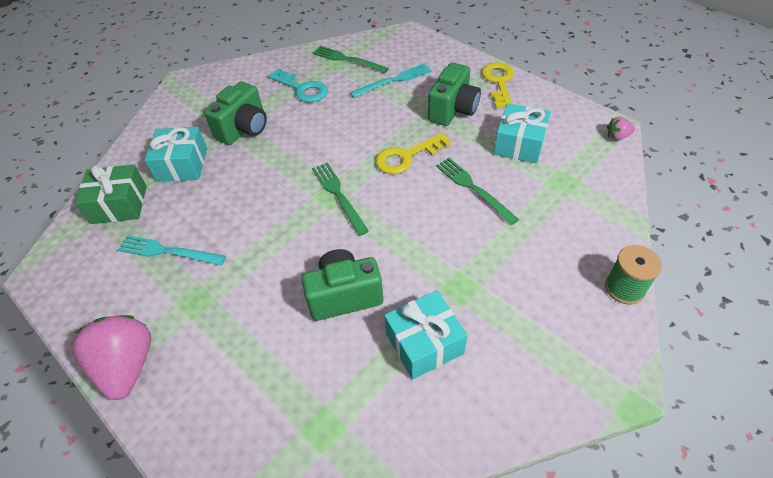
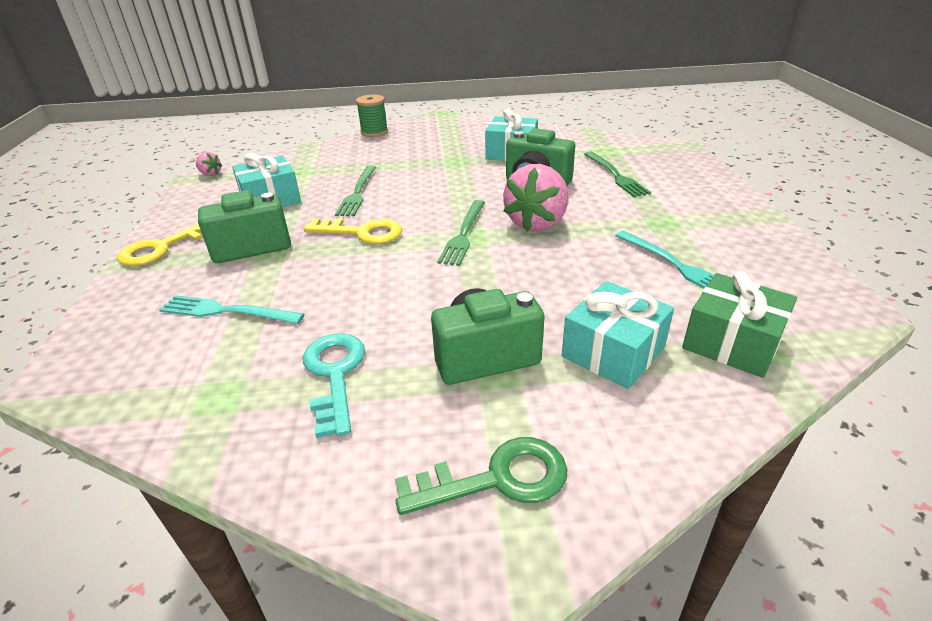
camera: 140 degrees left, 15 degrees down
pink strawberry [72,315,151,400] -> pink strawberry moved to [503,164,568,231]
green fork [313,46,389,73] -> green fork moved to [584,152,651,197]
none -> green key [395,437,567,515]

